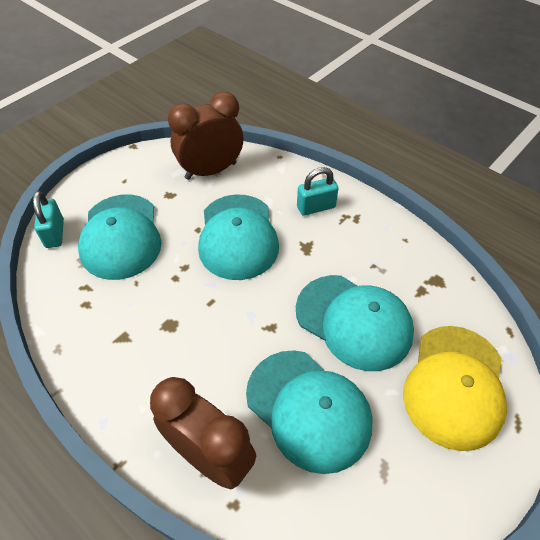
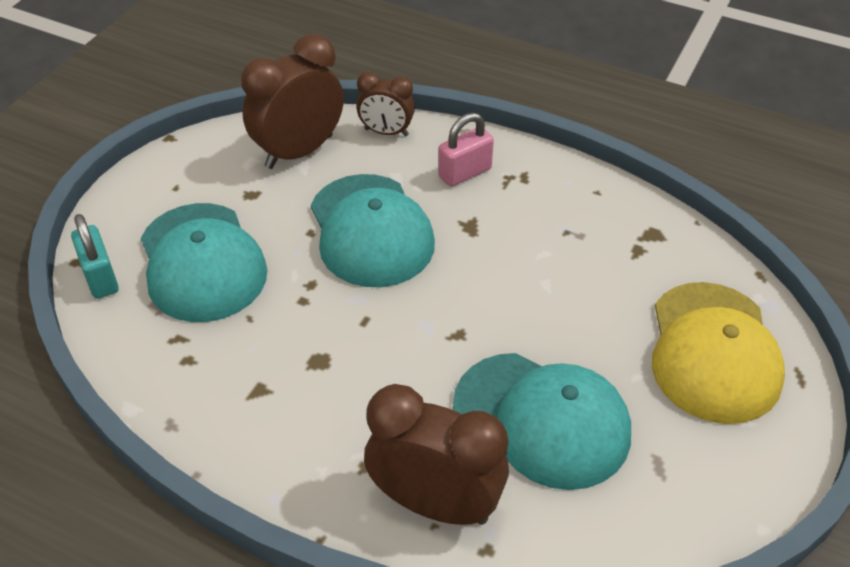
camera: 15 degrees left, 5 degrees down
turquoise cap [296,275,414,371] -> none
turquoise padlock [297,167,339,216] -> pink padlock [438,113,494,187]
none -> brown clock [356,72,415,136]

